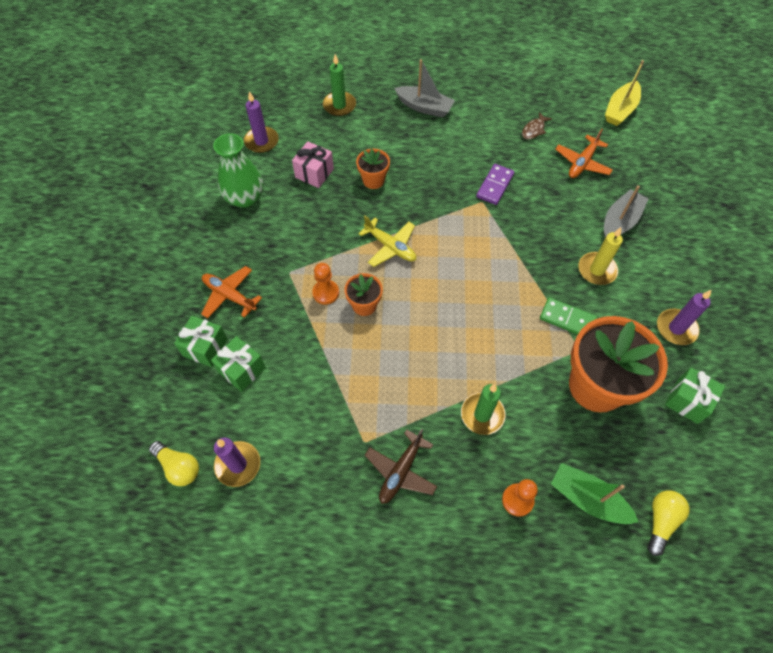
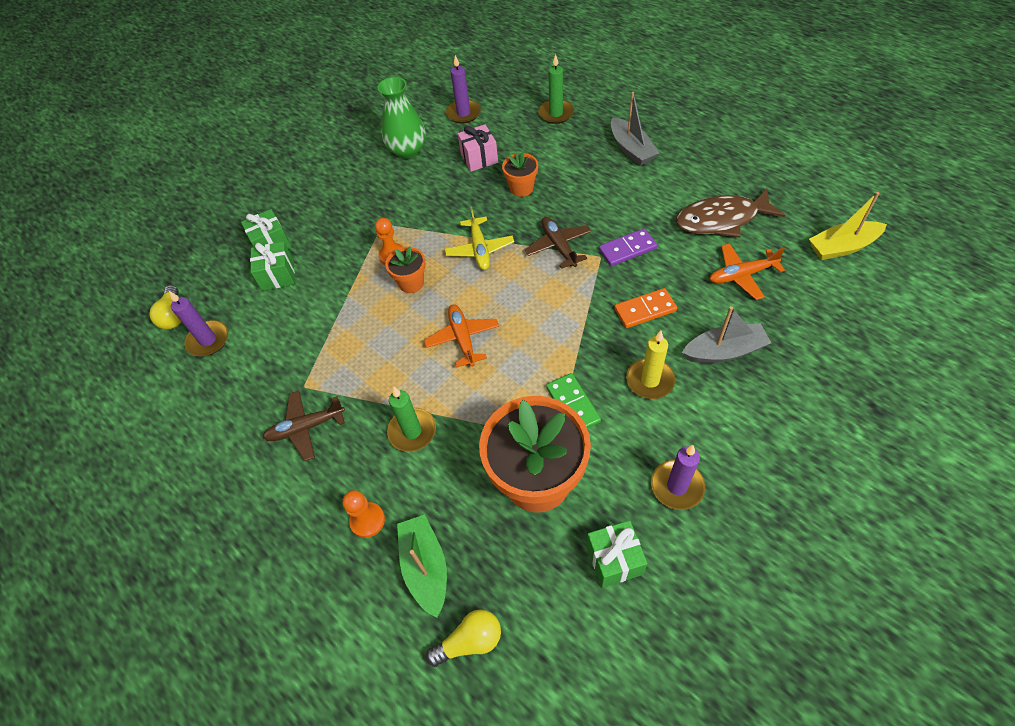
camera: 45 degrees right, 5 degrees down
orange plane [201,266,262,318] -> orange plane moved to [424,304,499,367]
brown fish [522,112,552,140] -> brown fish [676,189,785,238], size x2.16
none -> brown plane [525,217,592,269]
none -> orange domino [614,288,677,328]

